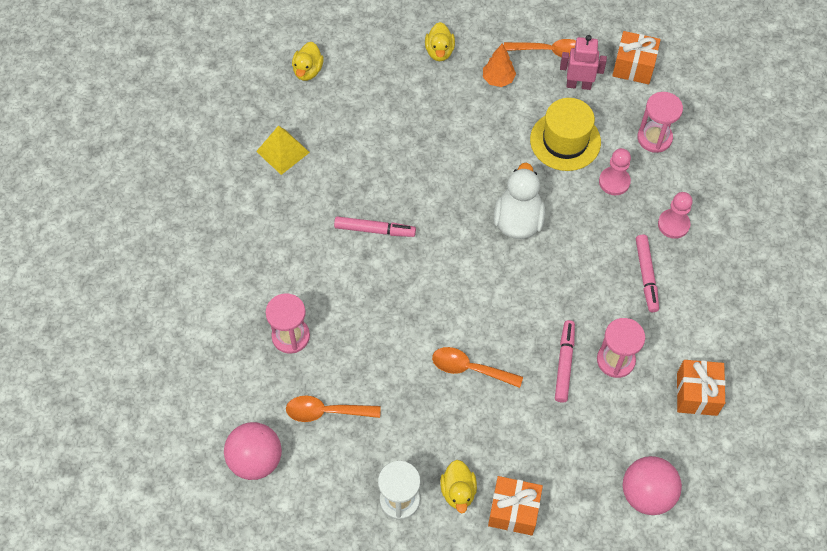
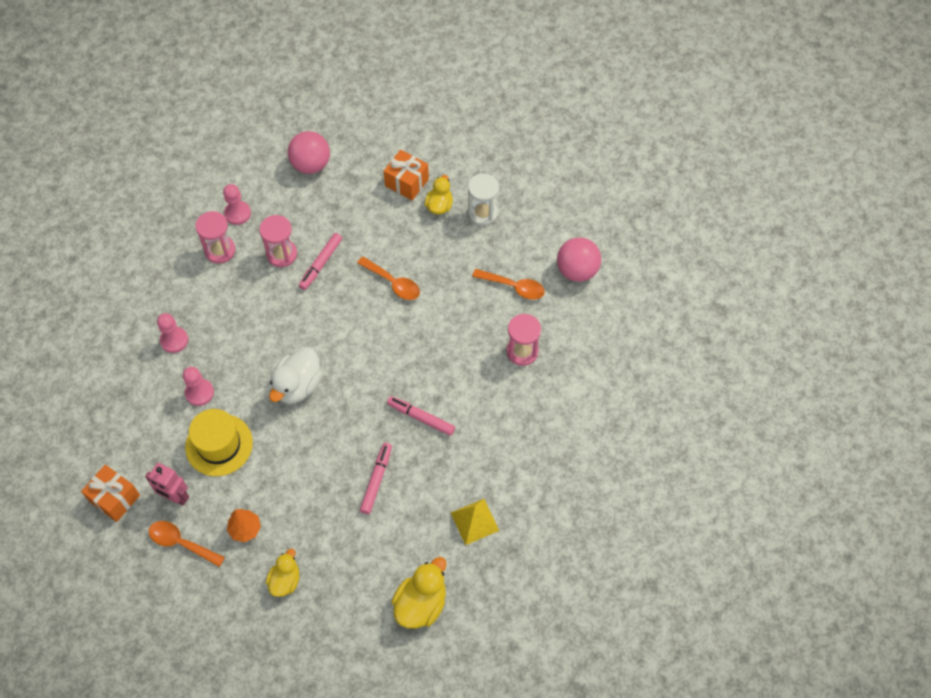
camera: 160 degrees left, 0 degrees up
yellow duck [292,42,324,81] -> yellow duck [391,557,447,628], size x1.55
pink marker [636,235,659,312] -> pink marker moved to [360,443,392,514]
pink hourglass [637,92,683,153] -> pink hourglass moved to [195,211,235,264]
orange gift [677,360,726,416] -> pink pawn [223,184,251,225]

